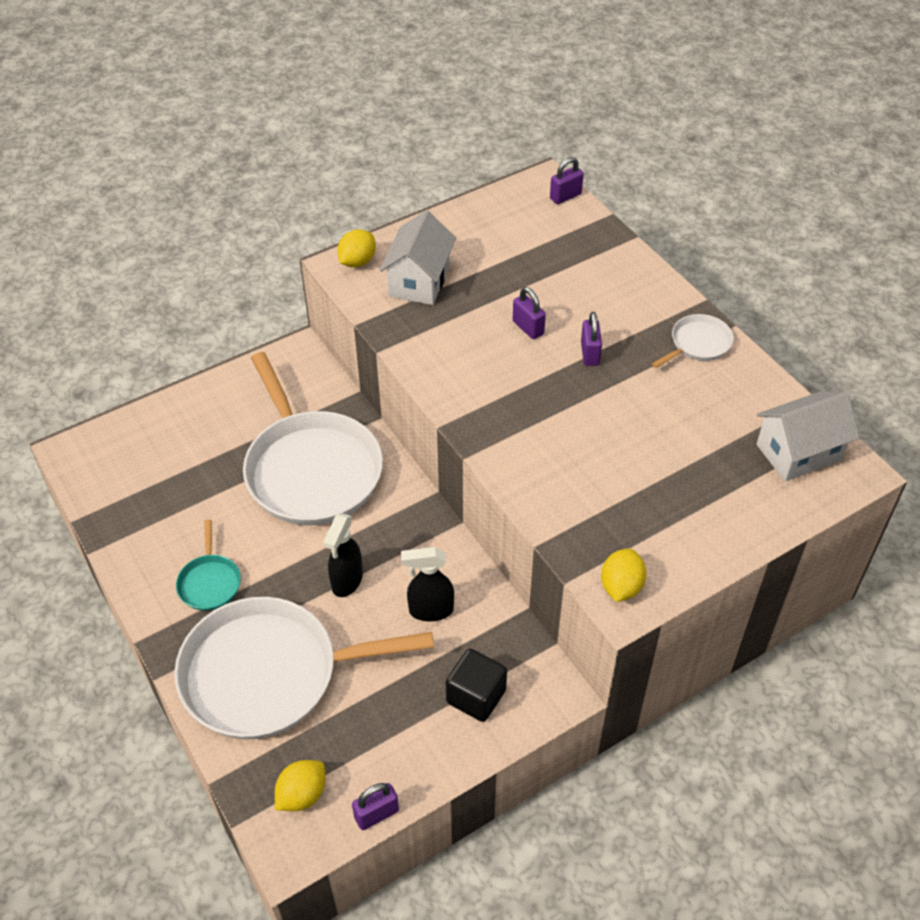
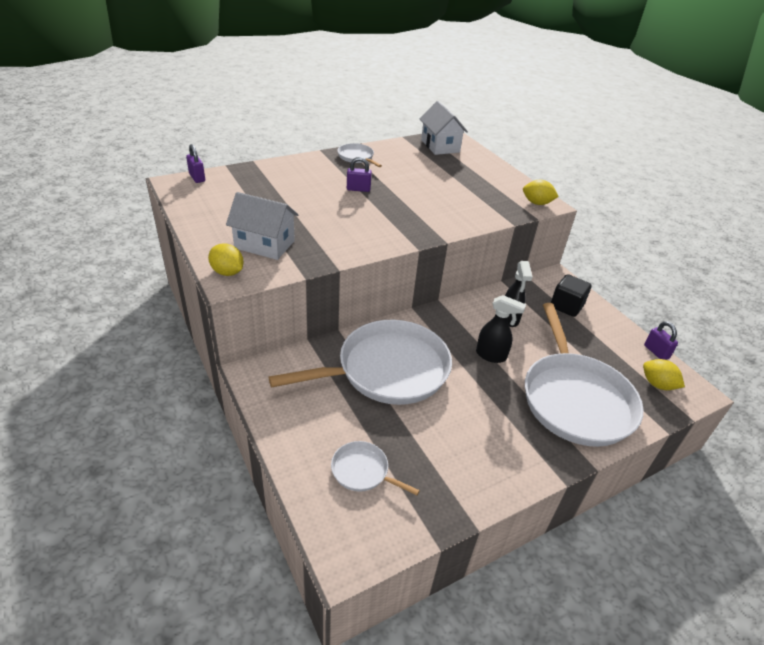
camera: 90 degrees left, 10 degrees down
turquoise pan [176,519,241,611] -> none
purple padlock [513,287,546,339] -> none
none -> white pan [331,441,420,496]

